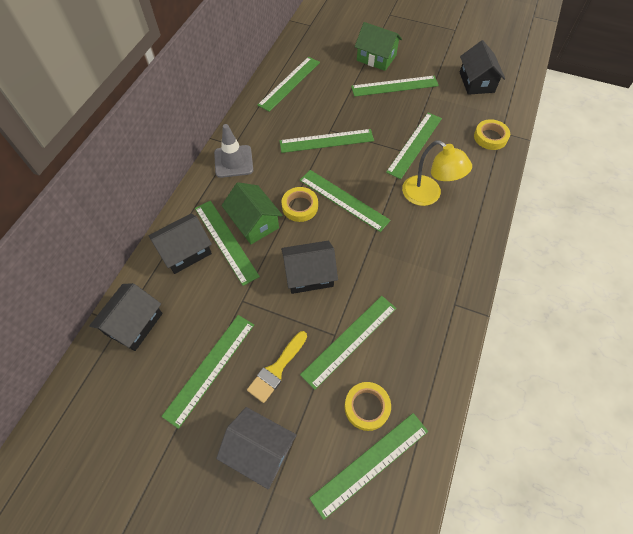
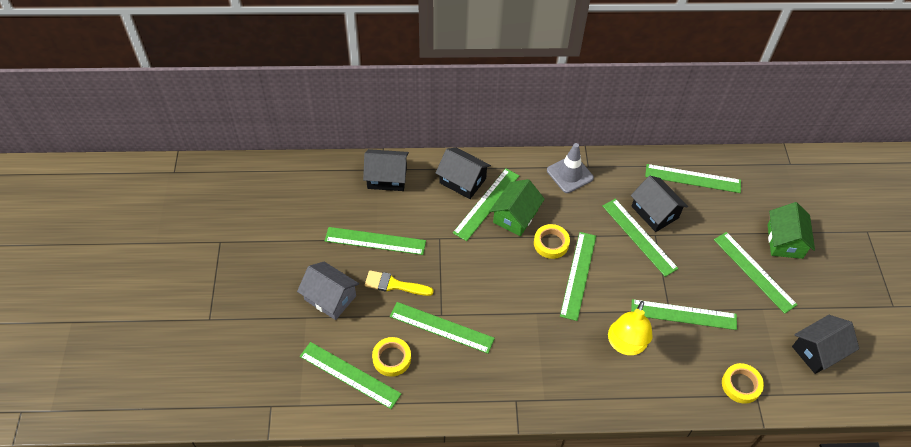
camera: 65 degrees right, 5 degrees down
grey house [216,407,297,490] -> grey house turned 60 degrees counterclockwise [297,262,359,320]
black house [281,241,338,294] -> black house moved to [631,176,688,232]

